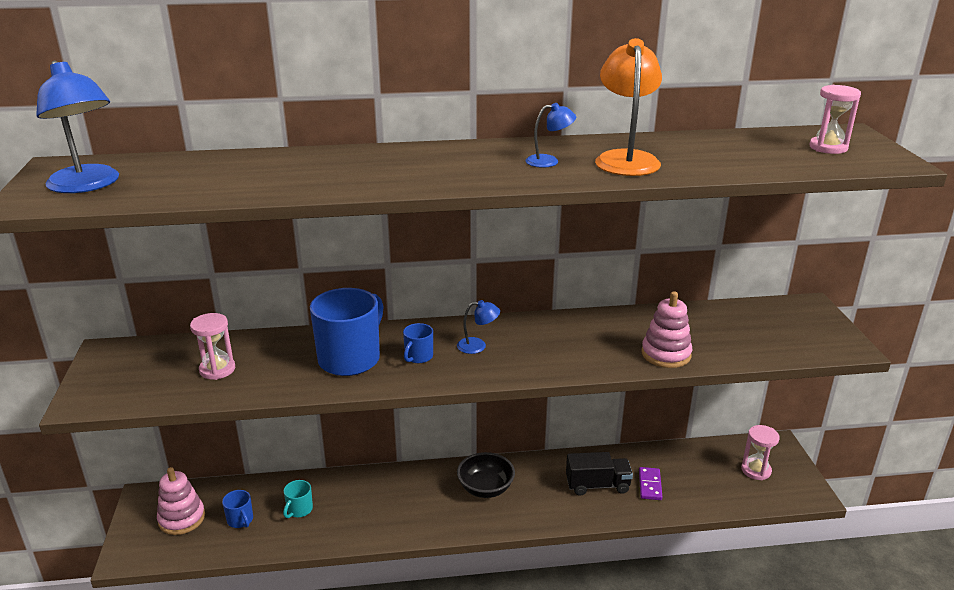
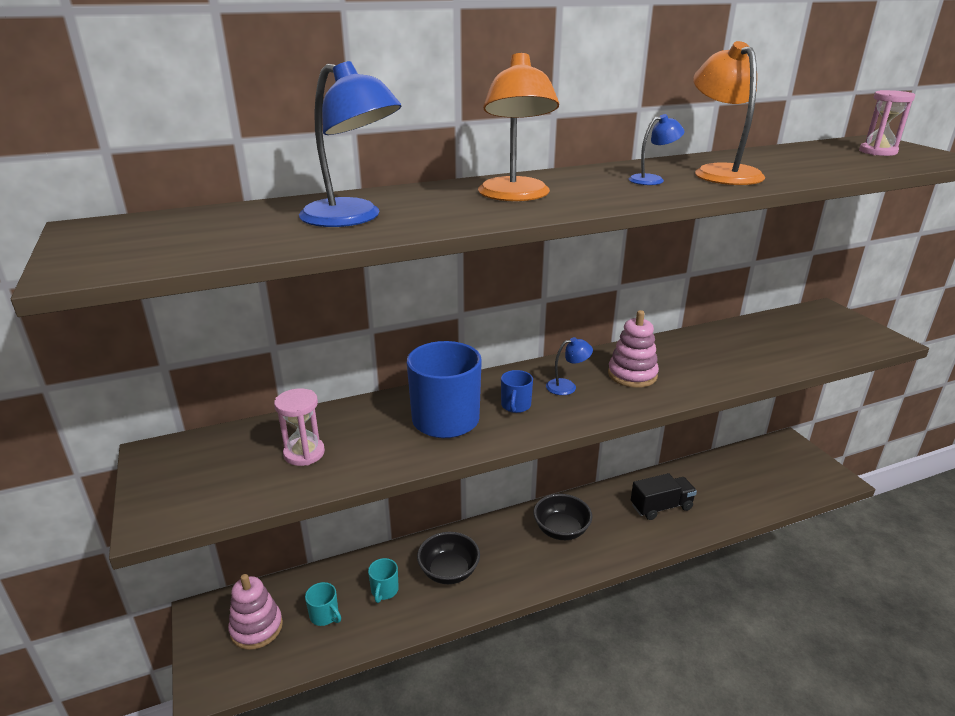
camera: 15 degrees left, 0 degrees up
blue lamp [36,61,119,193] -> blue lamp moved to [299,61,402,227]
blue mug [222,490,253,528] -> turquoise mug [305,582,341,626]
purple domino [639,467,662,500] -> none
pink stacking toy [642,291,693,368] -> pink stacking toy moved to [608,310,659,388]
pink hourglass [741,425,780,480] -> none
none -> black bowl [417,532,480,584]
none -> orange lamp [478,53,559,201]

